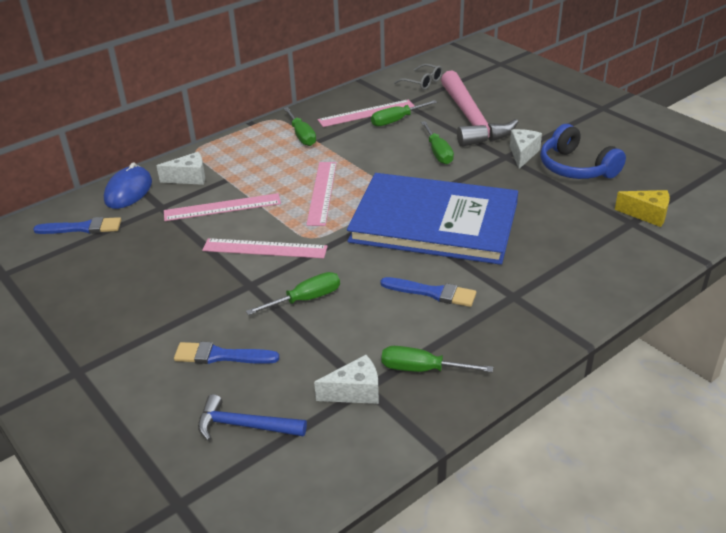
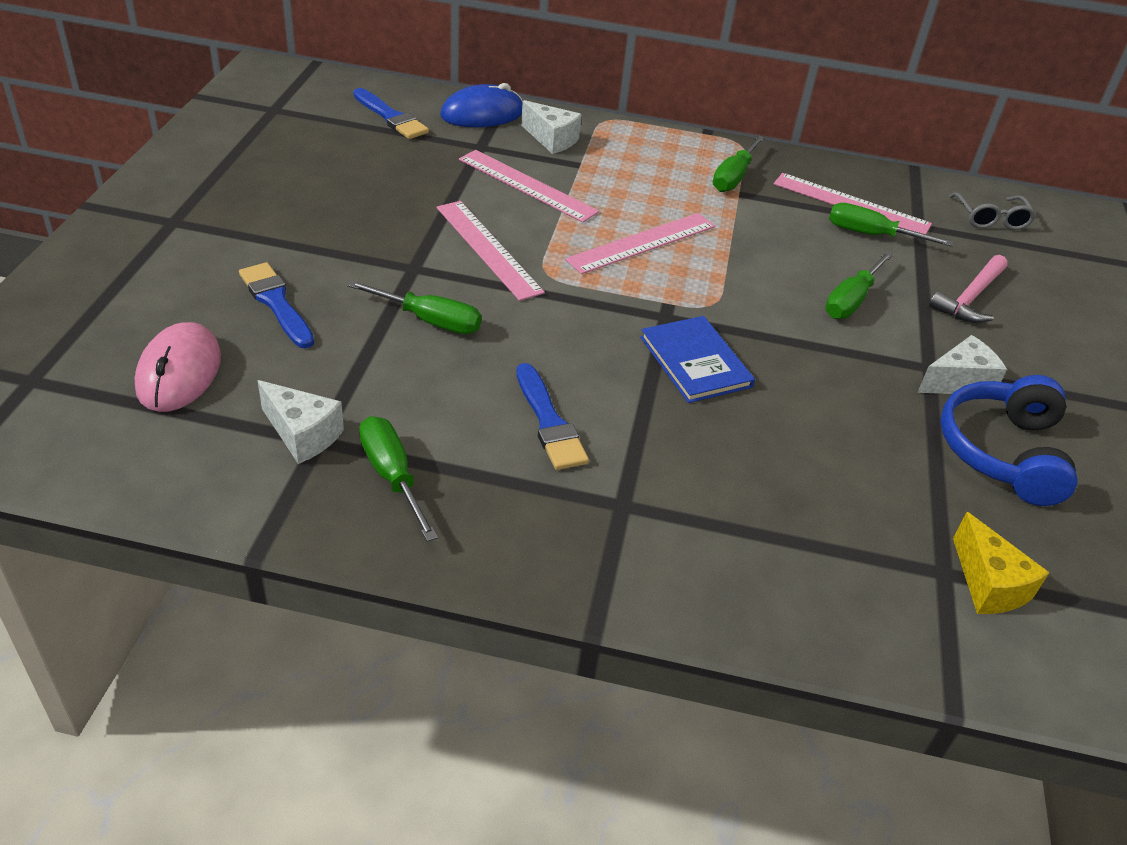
camera: 45 degrees right, 5 degrees up
blue hammer [198,394,307,441] -> pink mouse [135,322,221,412]
blue book [347,173,518,265] -> blue book [640,316,755,403], size x0.43
pink hammer [441,70,518,147] -> pink hammer [929,255,1008,323], size x0.53

